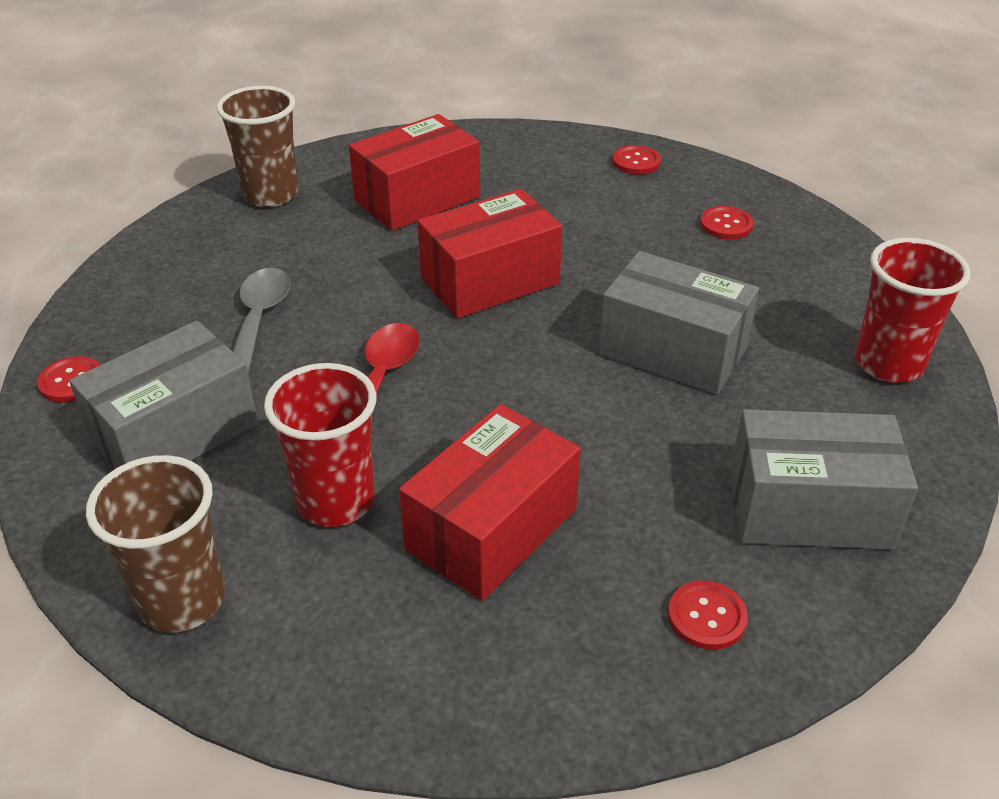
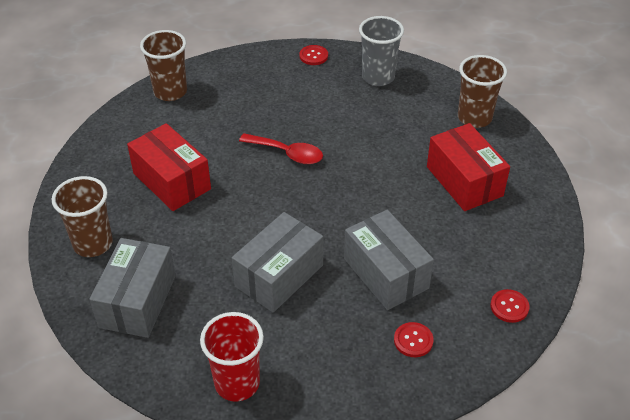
camera: 100 degrees right, 5 degrees up
grey box [69,321,258,469] -> grey box moved to [344,210,434,310]
grey spoon [233,268,291,376] -> none
red cup [264,363,376,527] -> none
red box [418,189,562,319] -> none
red button [668,581,748,650] -> brown cup [52,176,113,257]
none -> grey cup [359,16,404,86]

